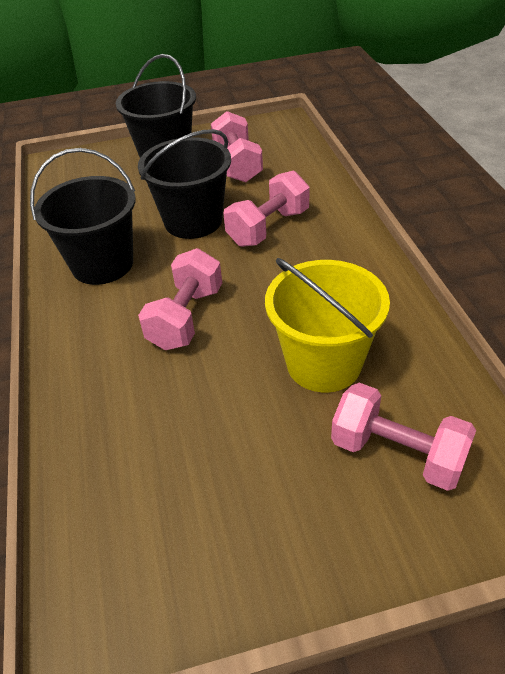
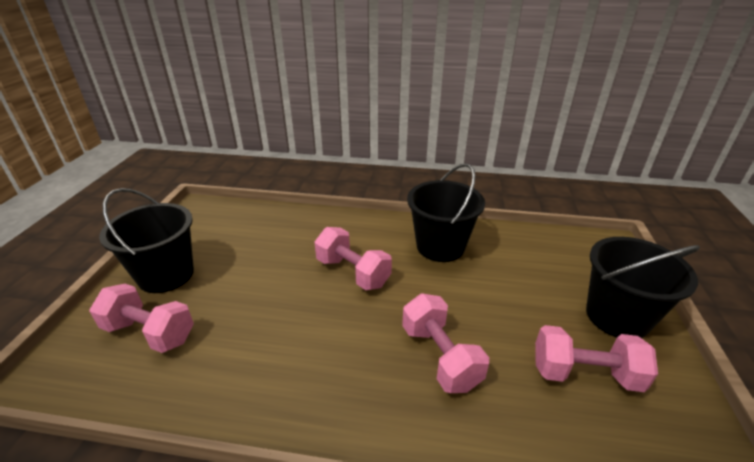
camera: 110 degrees right, 10 degrees down
black bucket [138,129,231,239] -> black bucket moved to [99,188,194,293]
yellow bucket [265,258,390,392] -> none
pink dumbbell [331,383,476,491] -> pink dumbbell turned 60 degrees clockwise [89,284,194,353]

